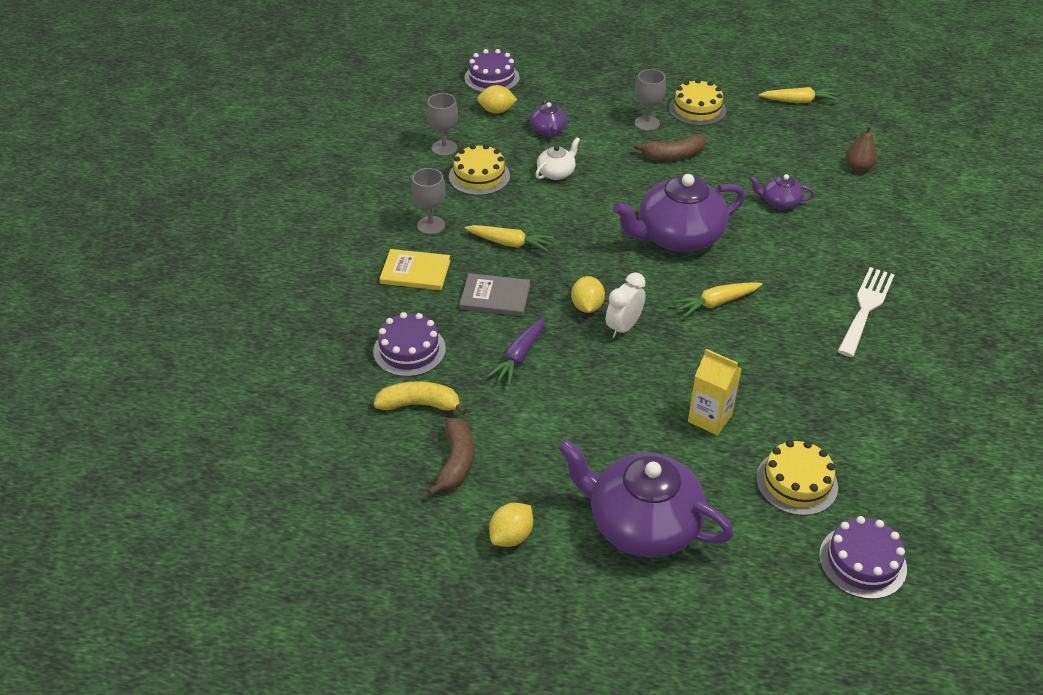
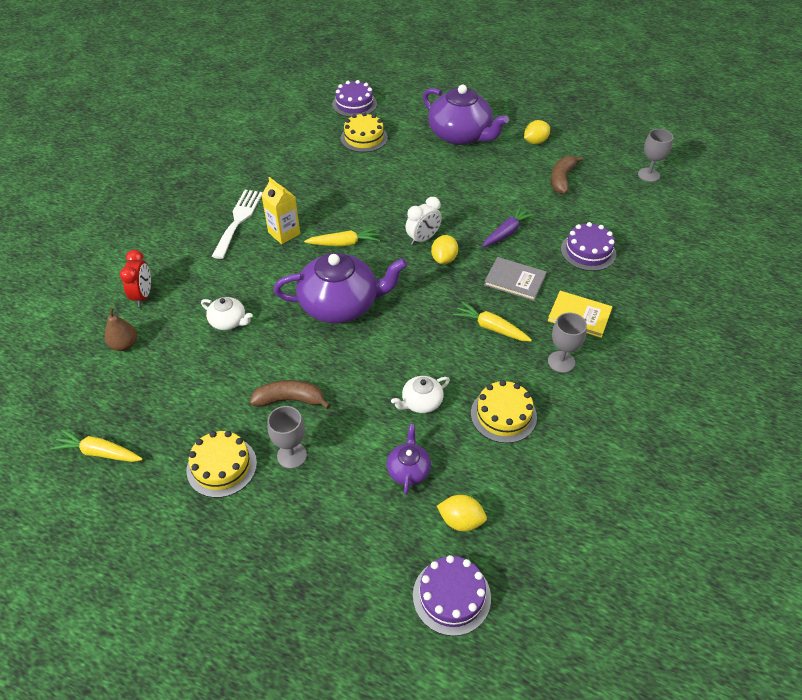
camera: 165 degrees left, 5 degrees up
yellow banana [374,381,467,415] -> none
grey goblet [427,93,458,156] -> grey goblet moved to [638,129,673,182]
yellow carton [688,349,742,435] -> yellow carton moved to [261,177,300,244]
purple teapot [749,174,815,209] -> white teapot [201,297,253,330]
white fork [838,267,894,357] -> white fork turned 150 degrees clockwise [212,190,263,259]
none -> red clock [120,250,151,307]

